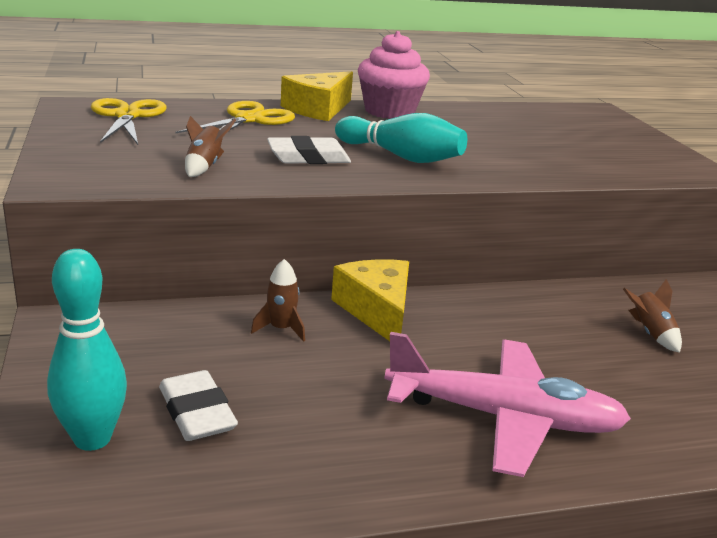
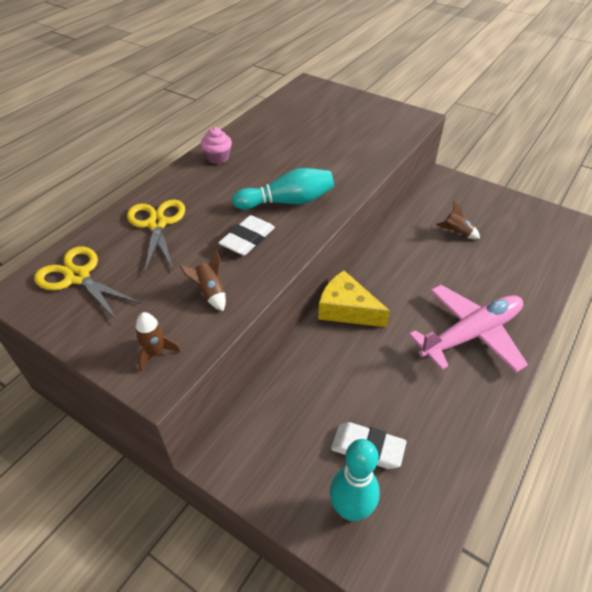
camera: 40 degrees left, 20 degrees up
brown rocket [251,259,305,342] -> brown rocket moved to [135,312,181,372]
yellow cheese [281,71,353,121] -> none
pink cupcake [358,31,430,119] -> pink cupcake [201,127,232,164], size x0.57

